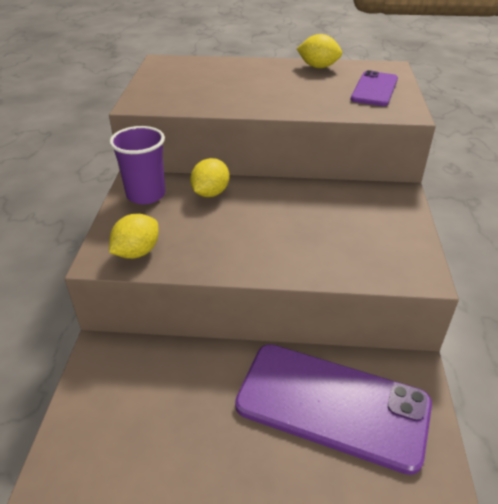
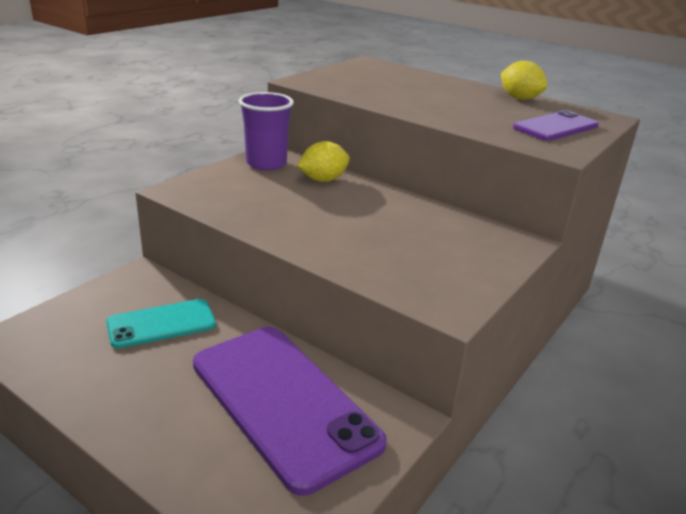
camera: 30 degrees right, 10 degrees down
yellow lemon [109,214,159,259] -> none
none -> turquoise phone [106,299,216,349]

